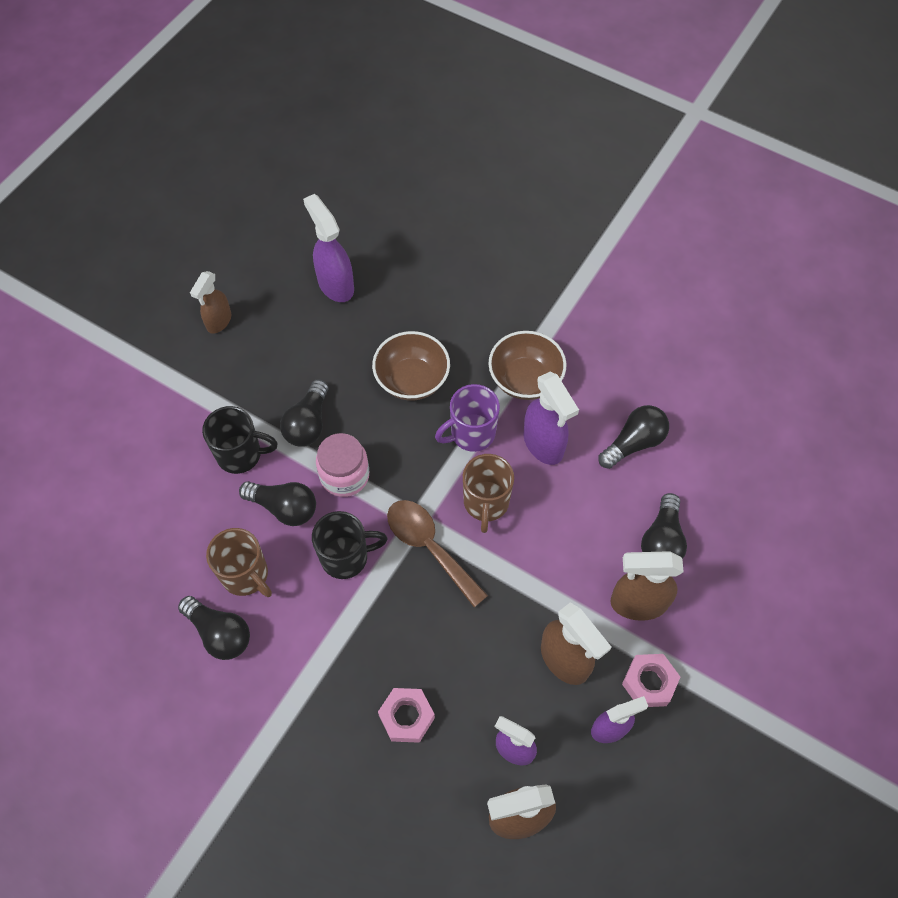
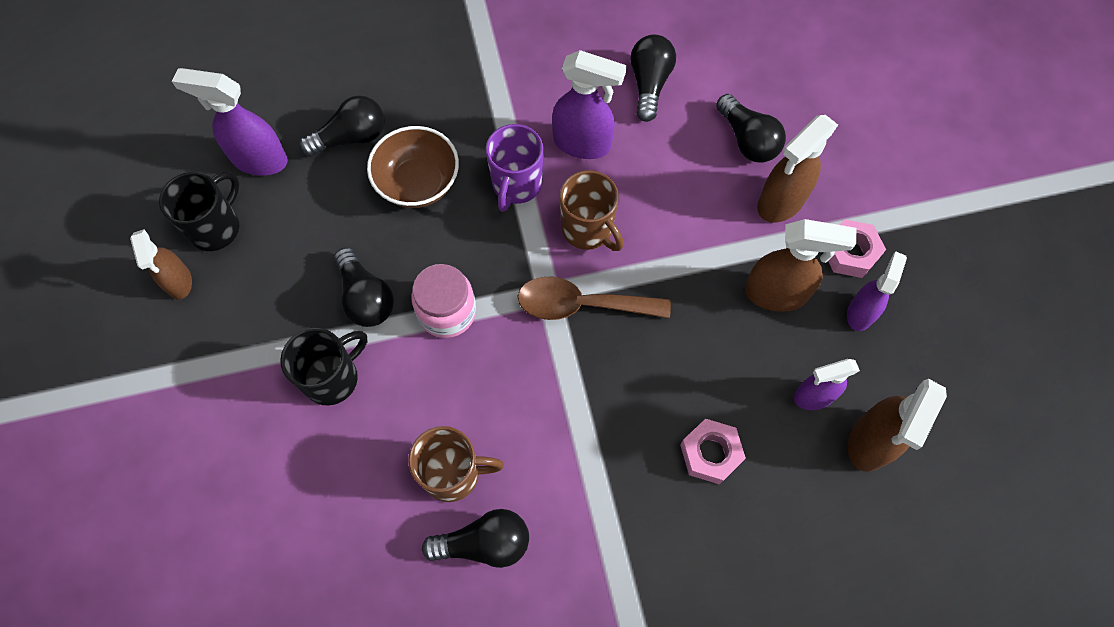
camera: 45 degrees left, 5 degrees up
black light bulb [239,481,316,526] -> black light bulb moved to [299,95,385,157]
black mug [312,511,388,579] -> black mug moved to [159,172,239,251]
brown bowl [488,331,566,400] -> none

